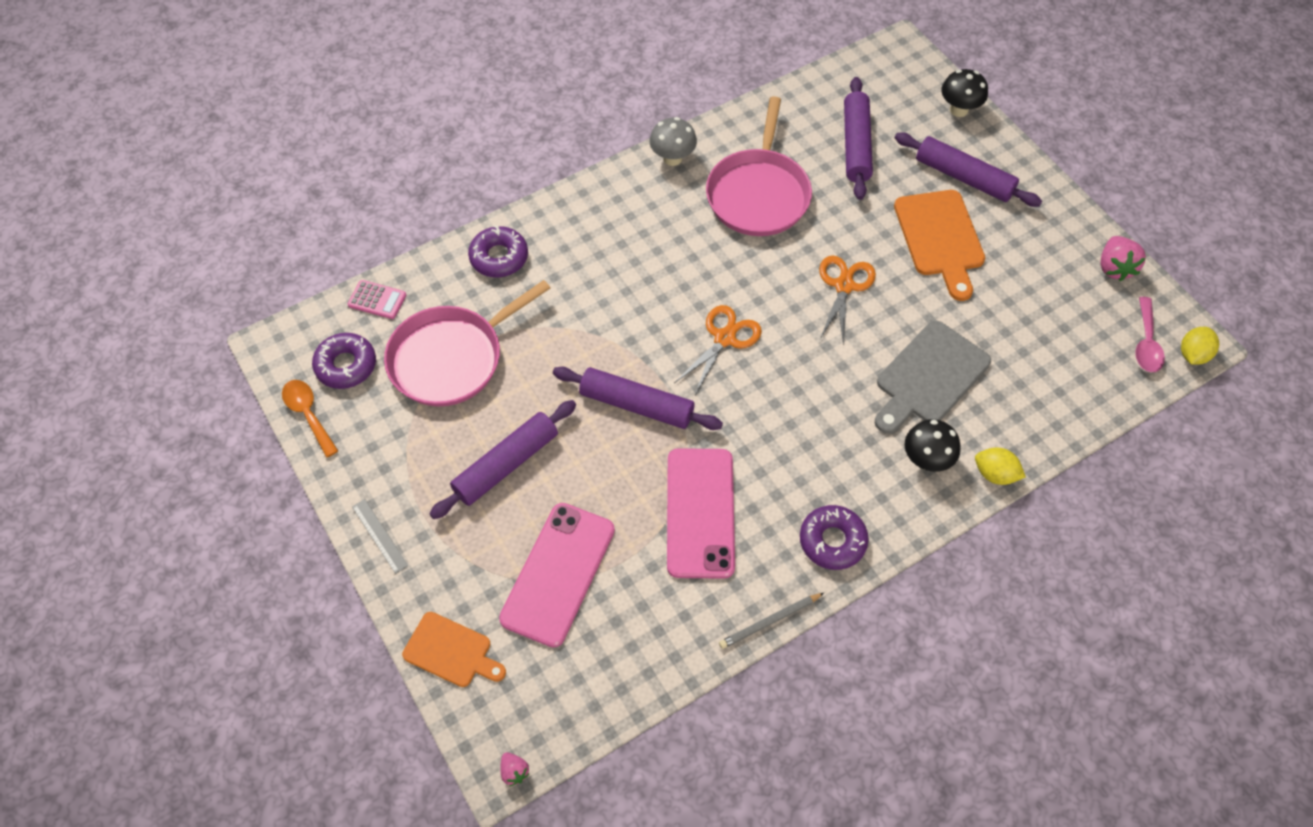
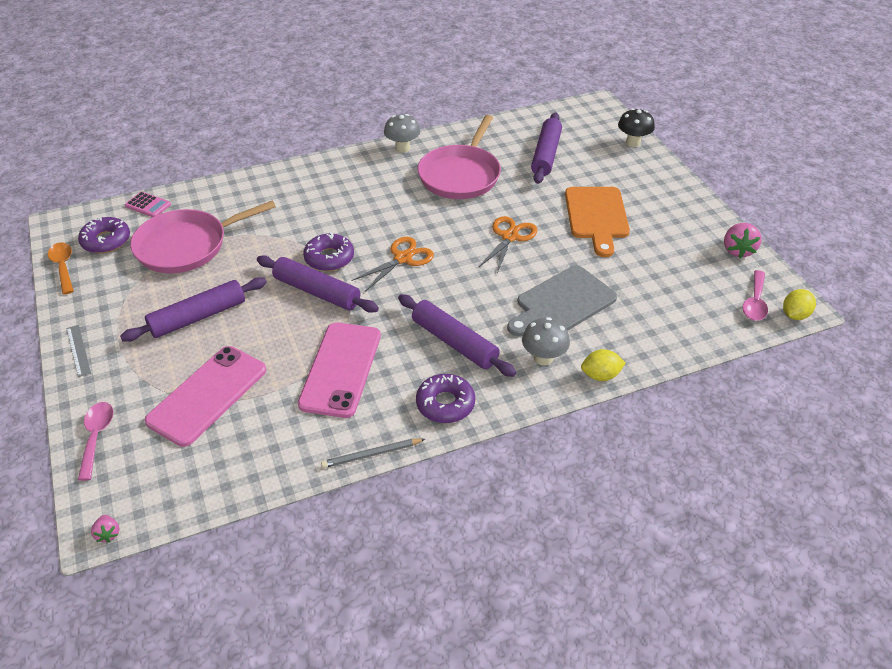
camera: 10 degrees right, 15 degrees down
orange cutting board [402,612,506,687] -> pink spoon [78,402,114,481]
purple donut [468,226,528,277] -> purple donut moved to [303,232,354,271]
purple rolling pin [895,133,1042,207] -> purple rolling pin moved to [398,294,516,377]
black mushroom [904,419,960,472] -> grey mushroom [522,317,570,366]
yellow lemon [975,447,1026,485] -> yellow lemon turned 45 degrees counterclockwise [581,349,626,381]

